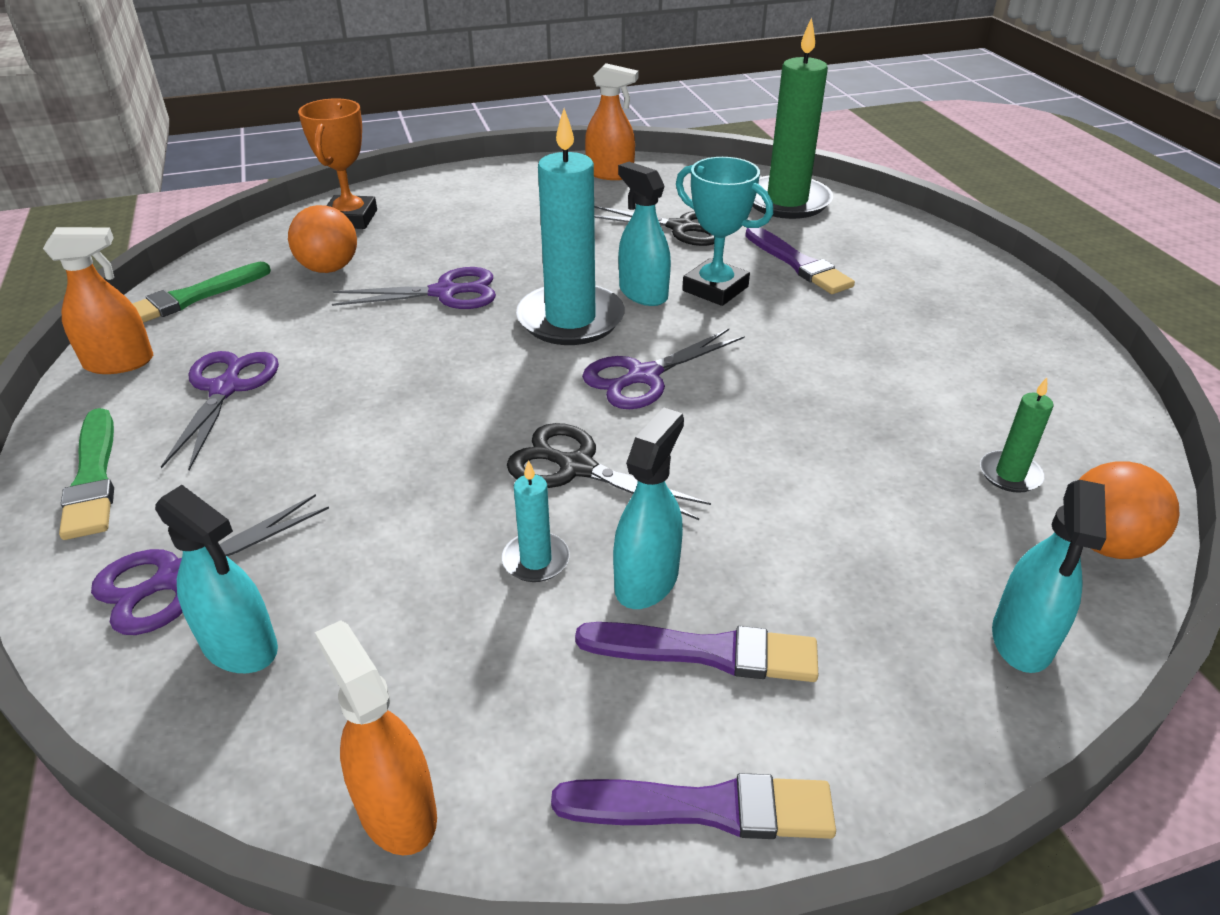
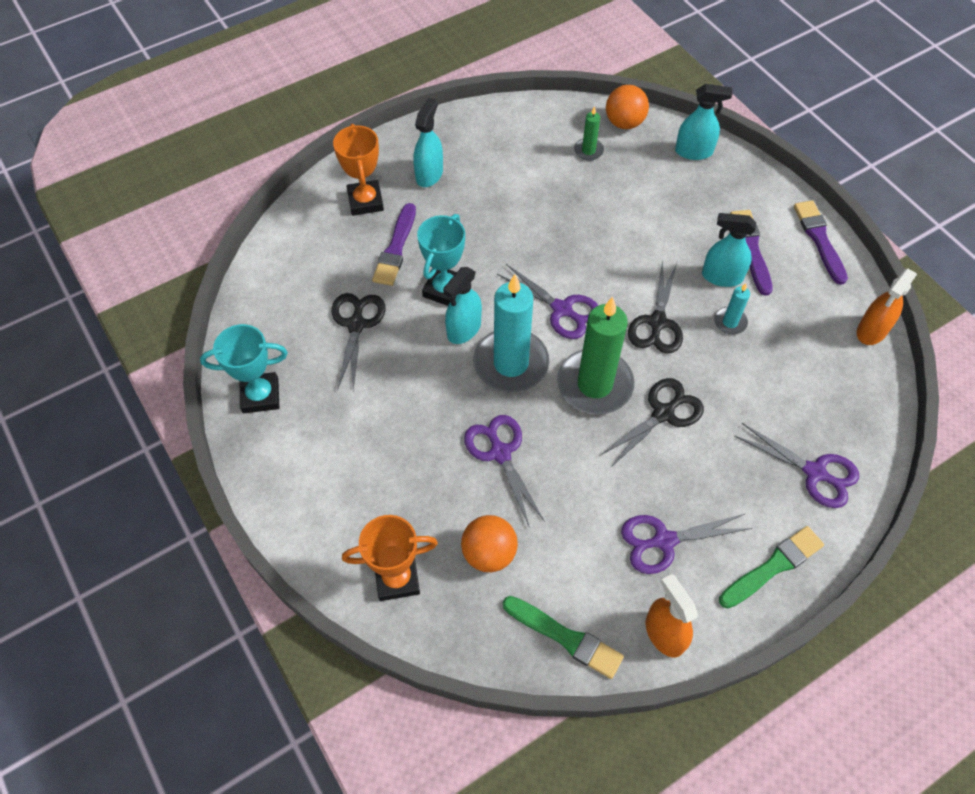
camera: 105 degrees left, 20 degrees up
turquoise spray bottle [155,485,278,673] -> turquoise spray bottle moved to [413,98,443,187]
orange spray bottle [585,63,638,180] -> turquoise trophy [200,324,288,413]
purple brush [745,227,855,294] -> purple brush turned 150 degrees clockwise [372,203,416,286]
green candle [752,17,833,219] -> green candle moved to [557,297,635,415]
none -> orange trophy [333,124,384,216]
none -> black scissors [599,378,704,468]

